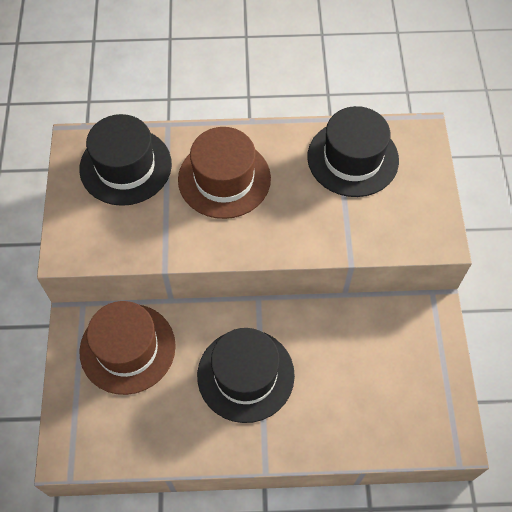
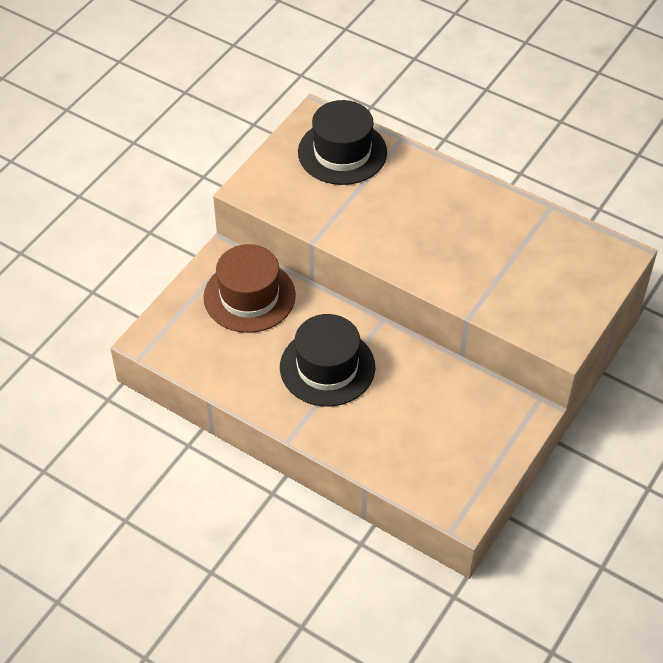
camera: 35 degrees right, 10 degrees down
brown hat [178,127,271,219] -> none
black hat [307,106,399,197] -> none

